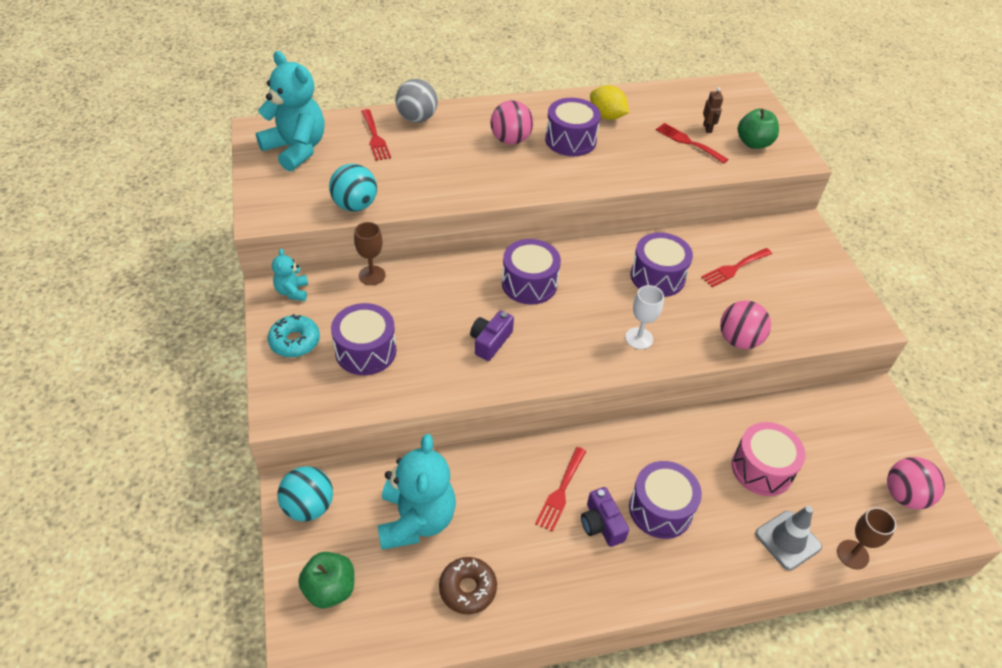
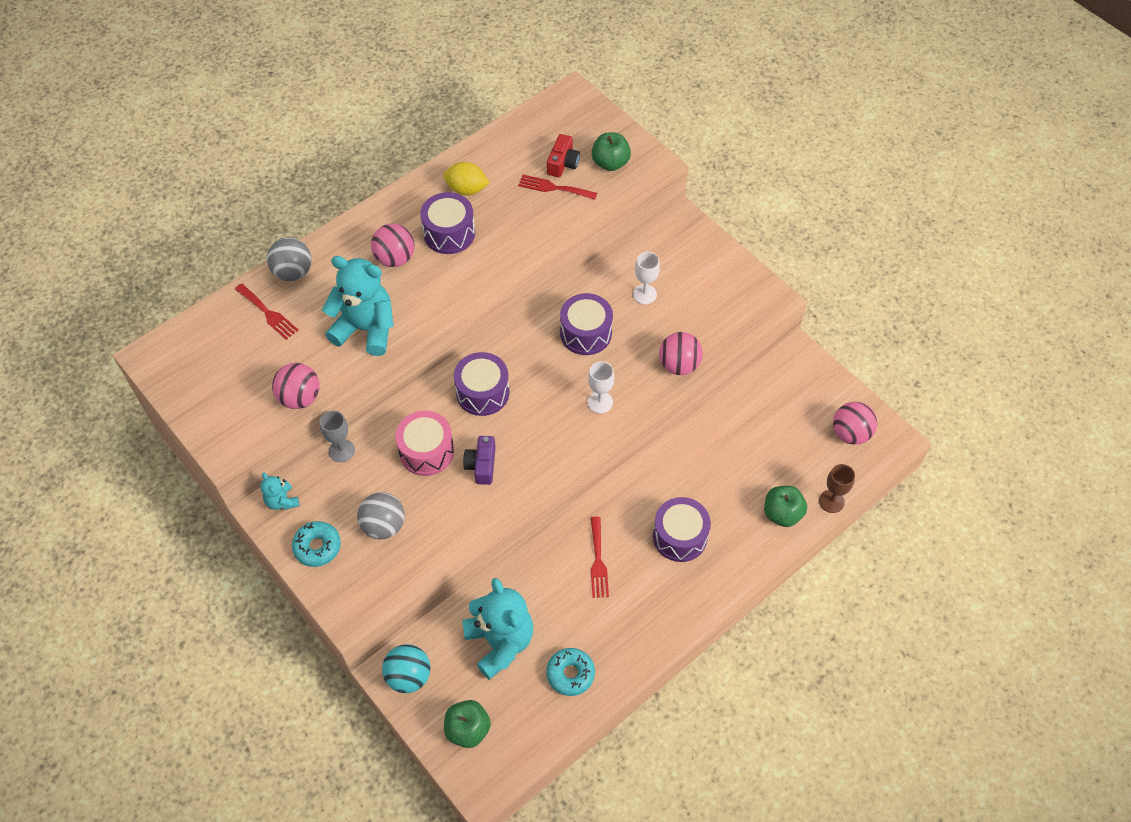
camera: 25 degrees left, 10 degrees up
turquoise teddy bear [256,51,324,171] -> turquoise teddy bear moved to [322,256,394,356]
turquoise ball [329,164,377,212] -> pink ball [272,363,320,409]
purple drum [331,303,397,375] -> grey ball [357,492,405,539]
brown goblet [354,222,385,285] -> grey goblet [320,411,355,462]
brown donut [439,557,497,614] -> turquoise donut [546,648,595,696]
purple camera [581,487,629,547] -> none
red fork [701,248,772,287] -> white goblet [633,252,660,304]
brown robot [703,87,723,133] -> red camera [547,134,580,177]
pink drum [732,422,805,496] -> pink drum moved to [395,411,454,476]
grey traffic cone [755,506,822,571] -> green apple [764,486,807,527]

